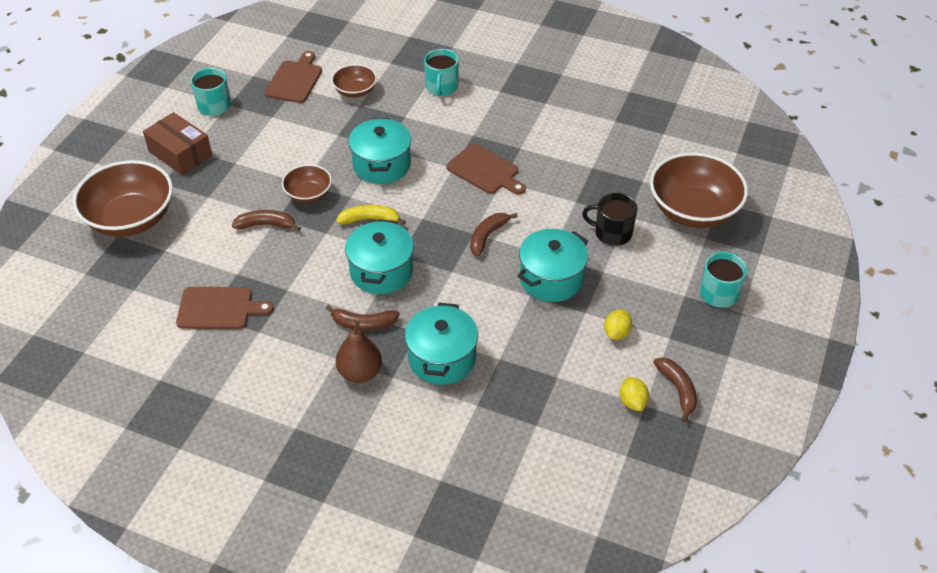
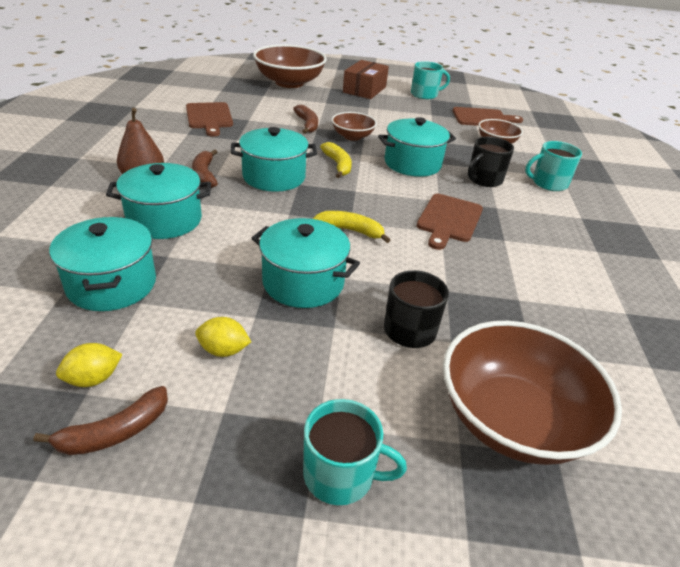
camera: 70 degrees right, 10 degrees down
brown banana [470,213,518,256] -> yellow banana [313,211,390,243]
none -> turquoise pot [49,217,156,311]
none -> black mug [468,136,514,187]

